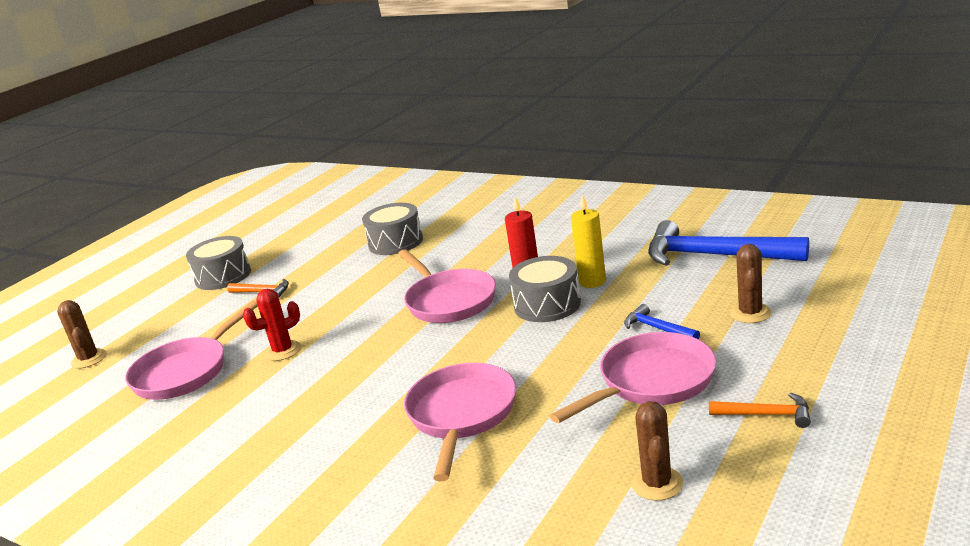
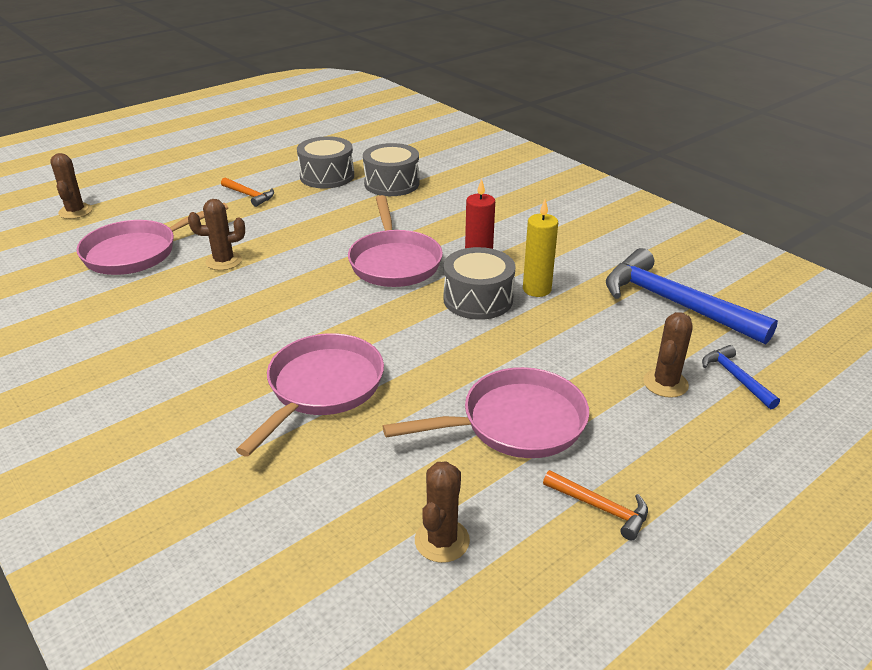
camera: 15 degrees right, 10 degrees up
grey drum [186,236,251,290] -> grey drum moved to [297,136,354,188]
red cactus [243,289,301,361] -> brown cactus [188,199,245,270]
blue hammer [624,304,700,339] -> blue hammer moved to [702,345,780,409]

